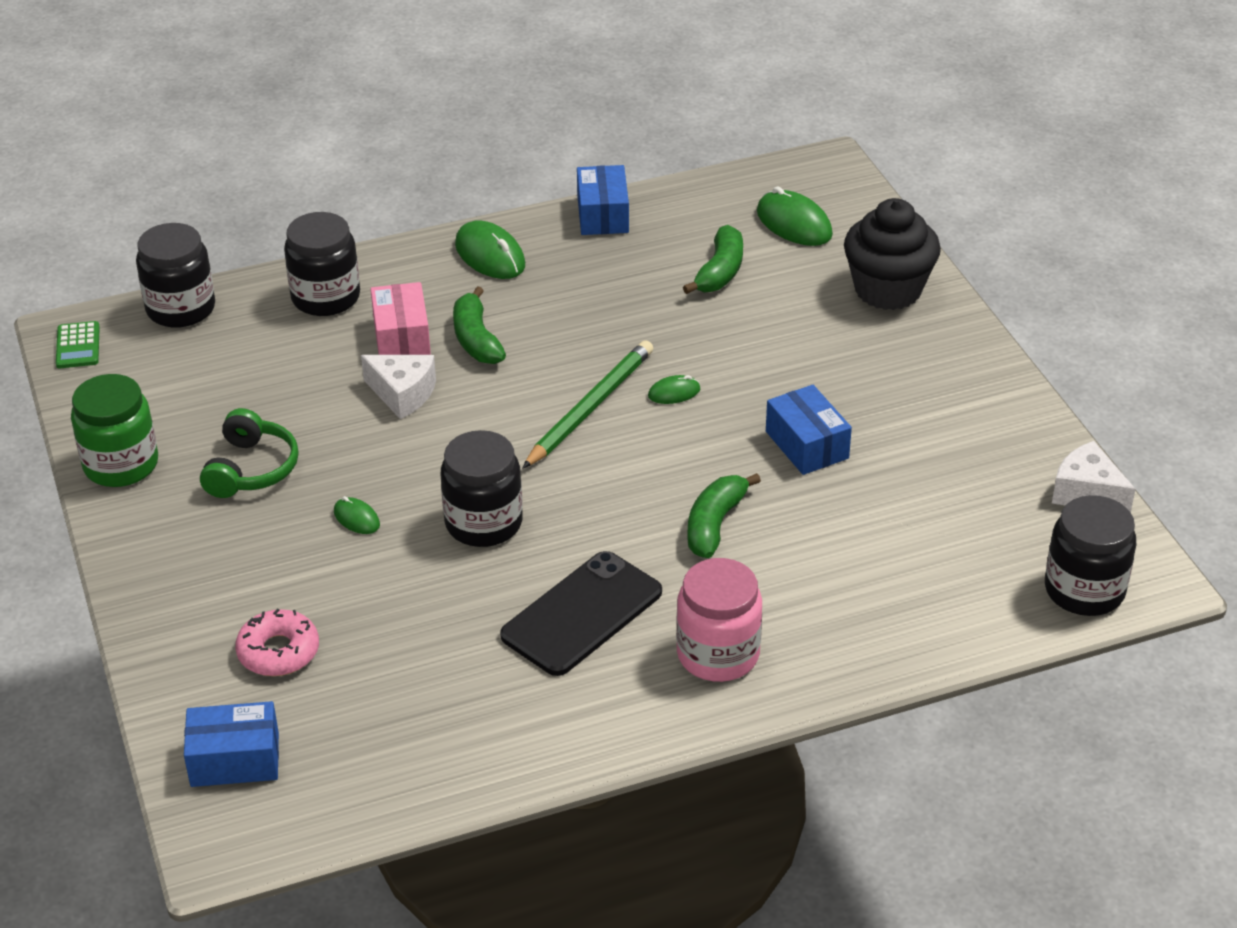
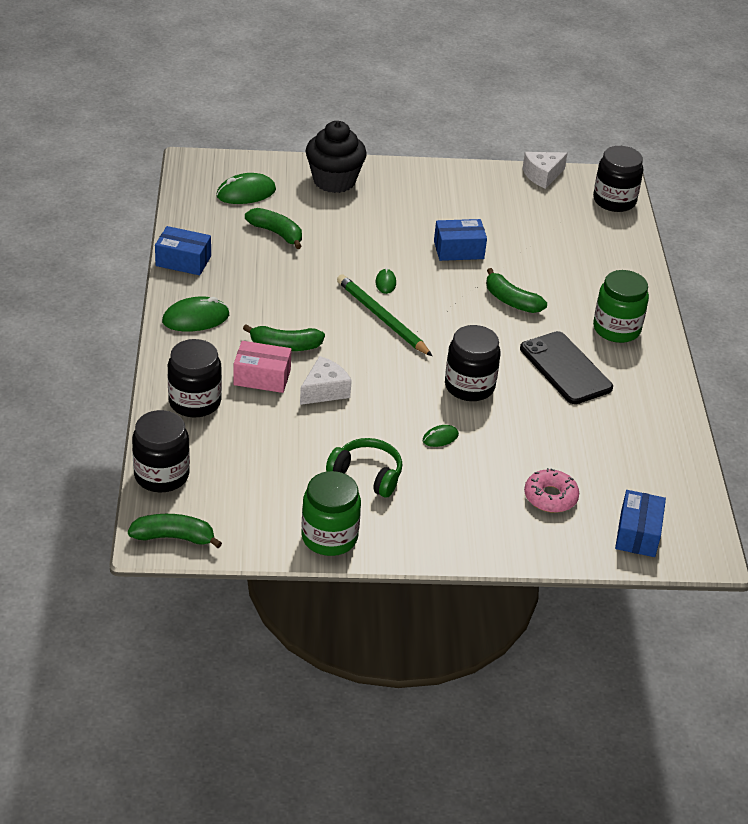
camera: 75 degrees left, 0 degrees up
green calculator [56,321,100,368] -> green banana [128,514,222,548]
pink jar [676,558,762,682] -> green jar [593,270,649,343]

